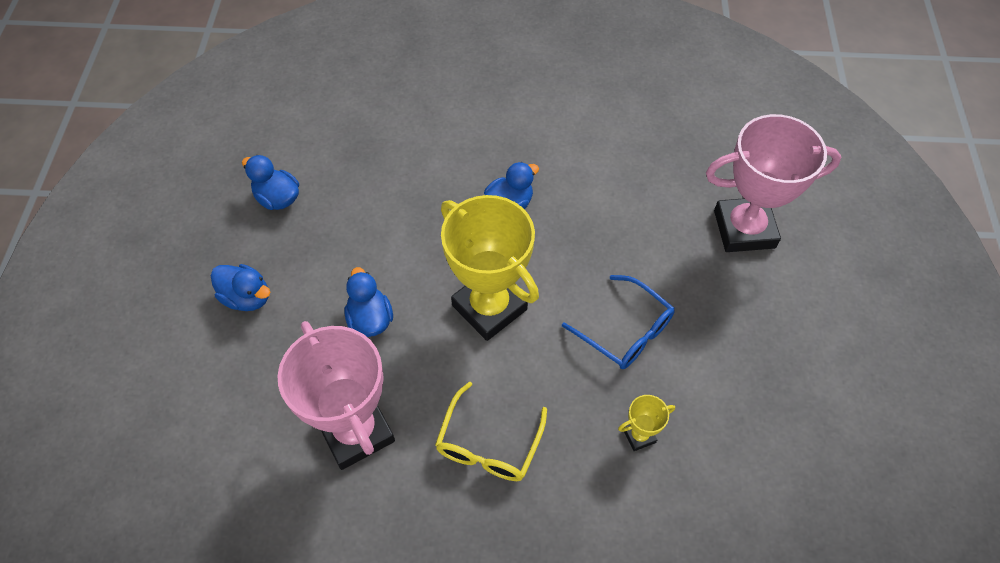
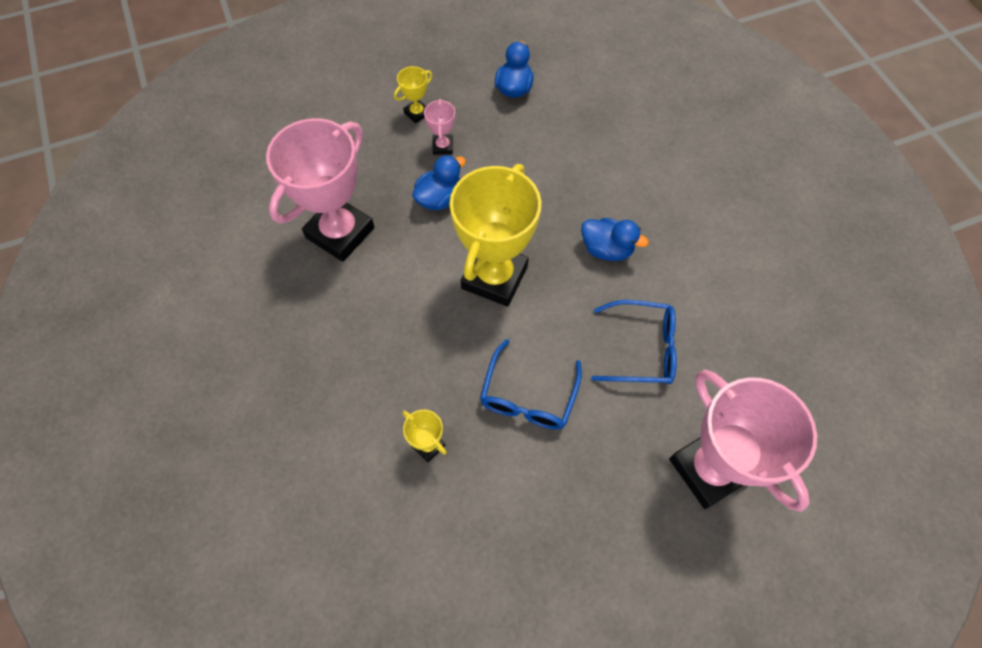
camera: 65 degrees right, 5 degrees up
blue duck [211,264,270,311] -> yellow trophy [394,66,432,124]
yellow glasses [435,381,547,481] -> none
none -> pink trophy [424,99,455,155]
none -> blue glasses [591,300,677,384]

